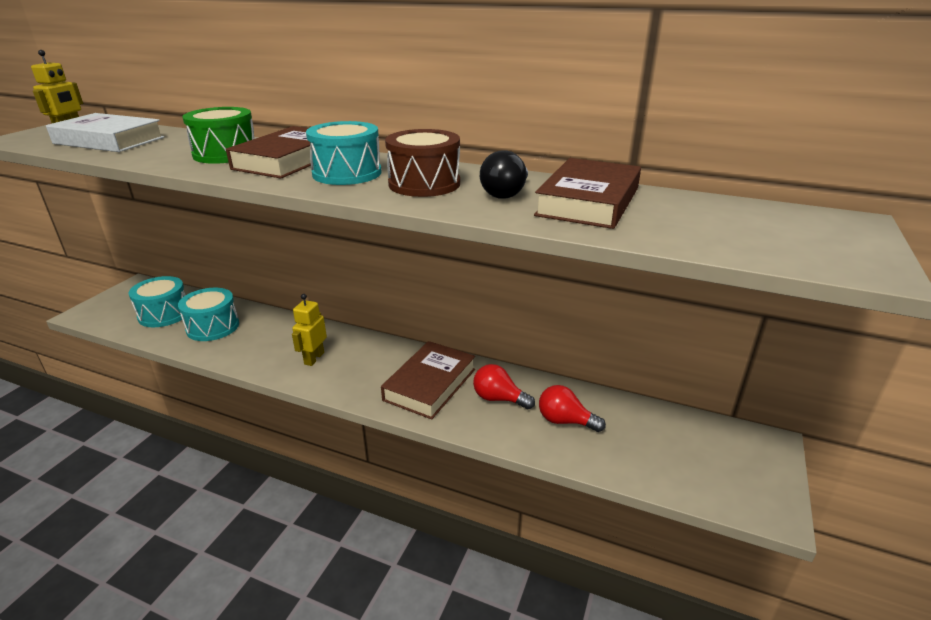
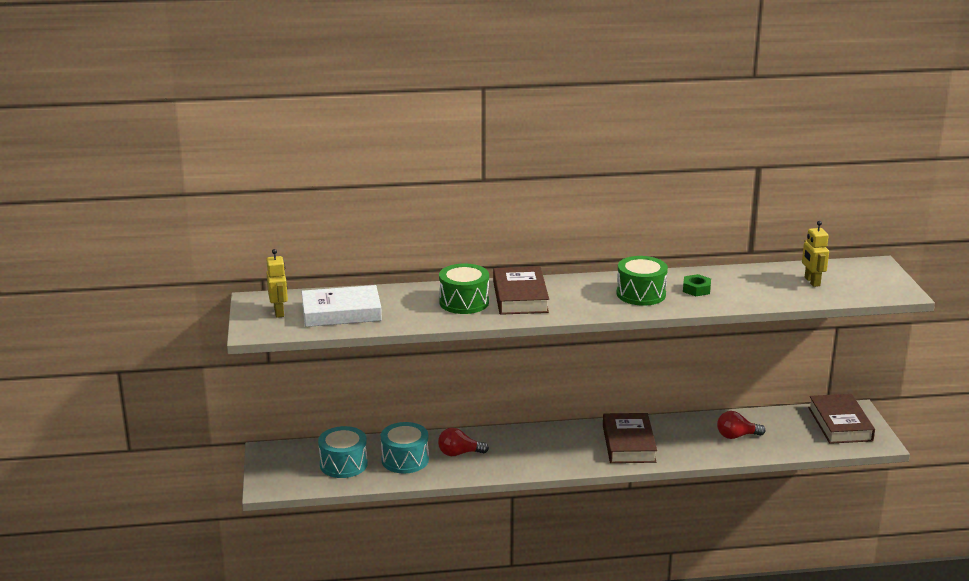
camera: 30 degrees left, 5 degrees down
yellow robot [292,294,327,366] -> yellow robot moved to [802,221,829,287]
turquoise drum [306,121,381,185] -> none
brown drum [385,129,460,197] -> green drum [617,256,668,306]
red light bulb [473,364,535,409] -> red light bulb moved to [438,428,489,456]
black light bulb [480,151,528,199] -> green nut [683,274,711,296]
brown book [534,158,641,229] -> brown book moved to [808,394,875,444]

